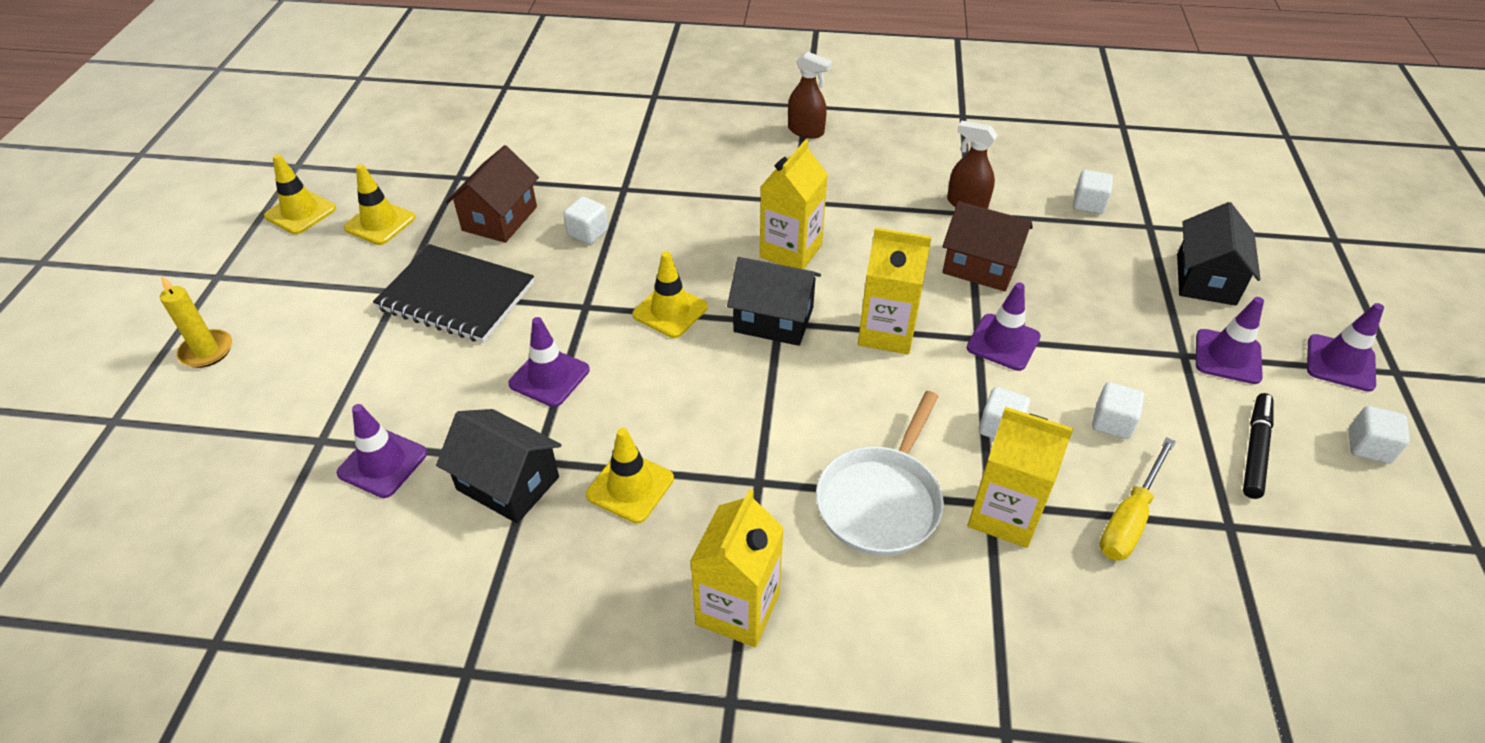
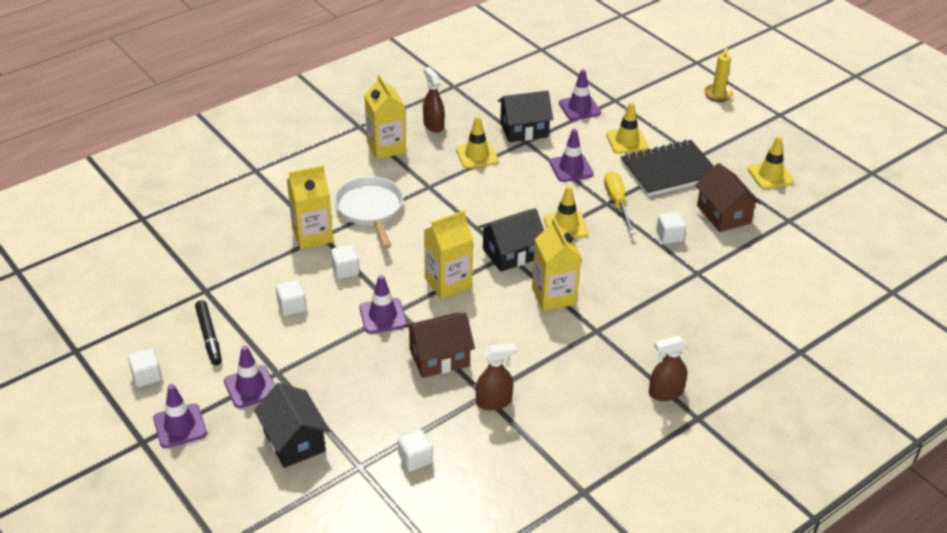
camera: 135 degrees right, 5 degrees down
yellow traffic cone [264,154,336,234] -> yellow traffic cone moved to [606,102,648,154]
yellow screwdriver [1099,437,1176,561] -> yellow screwdriver moved to [604,171,635,234]
none -> brown spray bottle [423,67,445,133]

